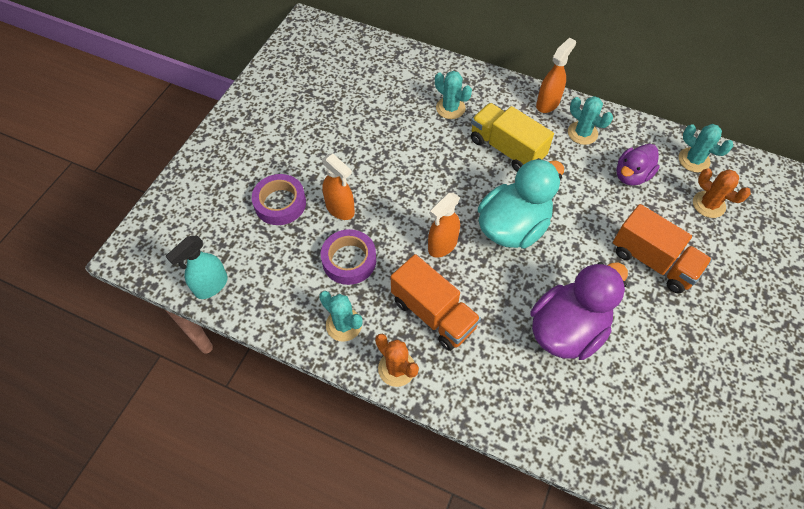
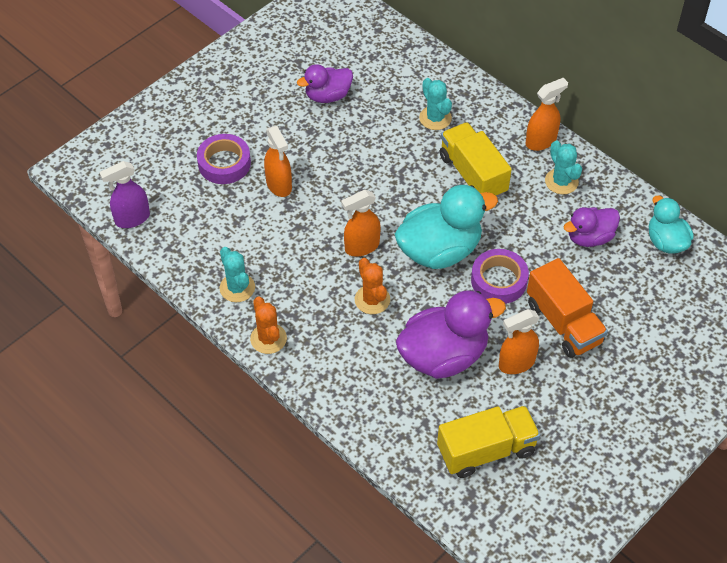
camera: 20 degrees right, 5 degrees down
turquoise spray bottle [166,236,228,299] -> purple spray bottle [99,161,150,228]
purple tape [321,229,376,285] -> purple tape moved to [471,249,529,304]
orange truck [391,254,481,351] -> none
turquoise cactus [678,124,733,172] -> turquoise duck [649,196,694,254]
orange cactus [693,168,751,218] -> orange cactus moved to [355,258,390,314]
none -> purple duck [297,64,353,103]
none -> yellow truck [437,406,540,478]
none -> orange spray bottle [499,309,539,374]

